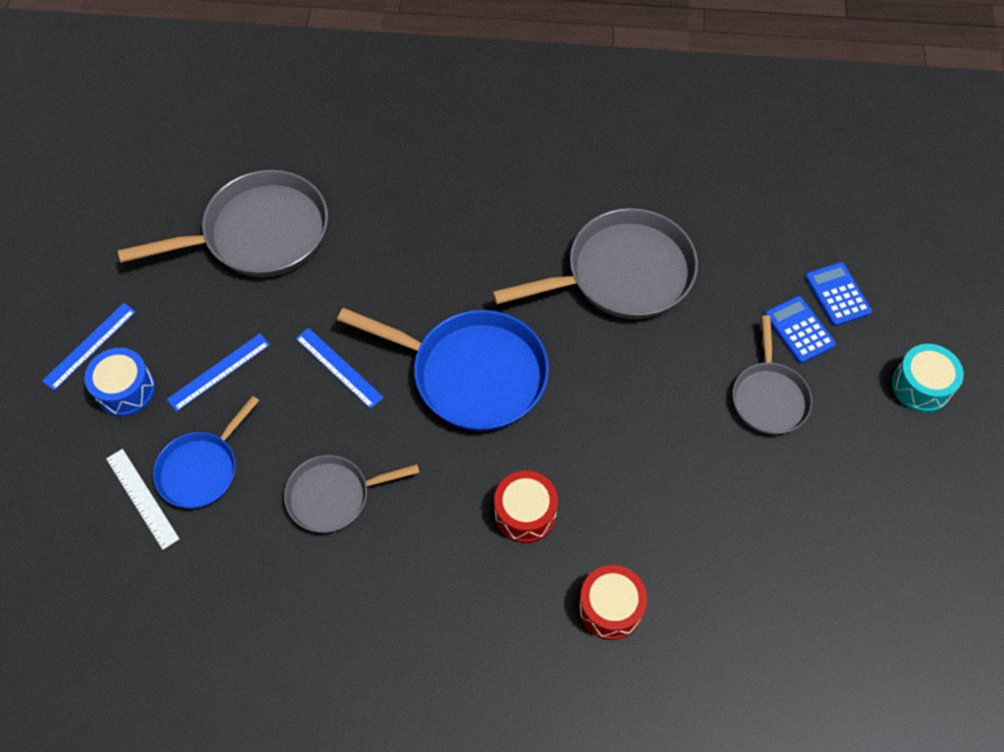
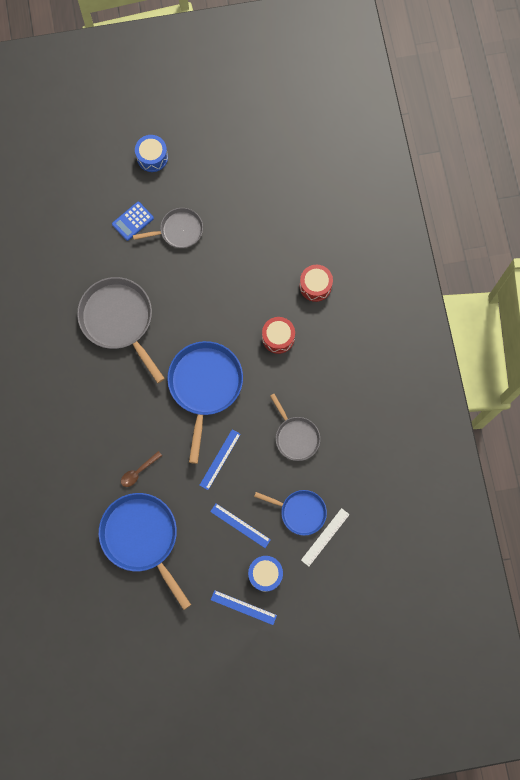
camera: 105 degrees left, 15 degrees up
grey pan [118,170,328,277] -> blue pan [99,493,191,610]
blue calculator [805,262,872,326] -> none
turquoise drum [892,344,964,412] -> blue drum [135,135,168,172]
none -> brown spoon [121,451,162,487]

